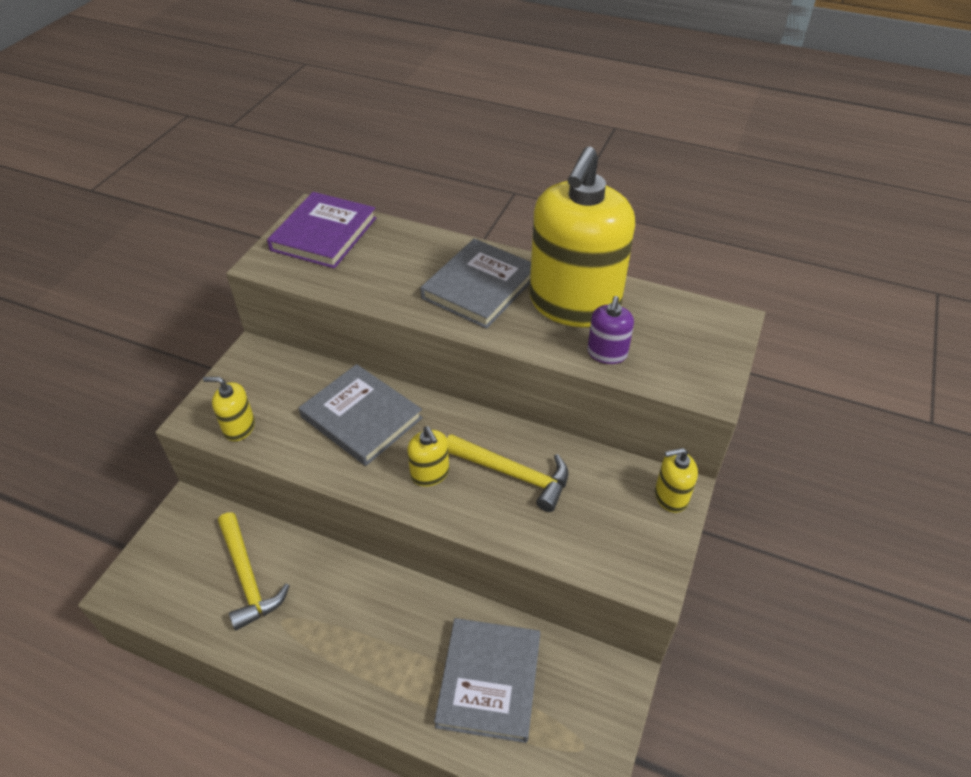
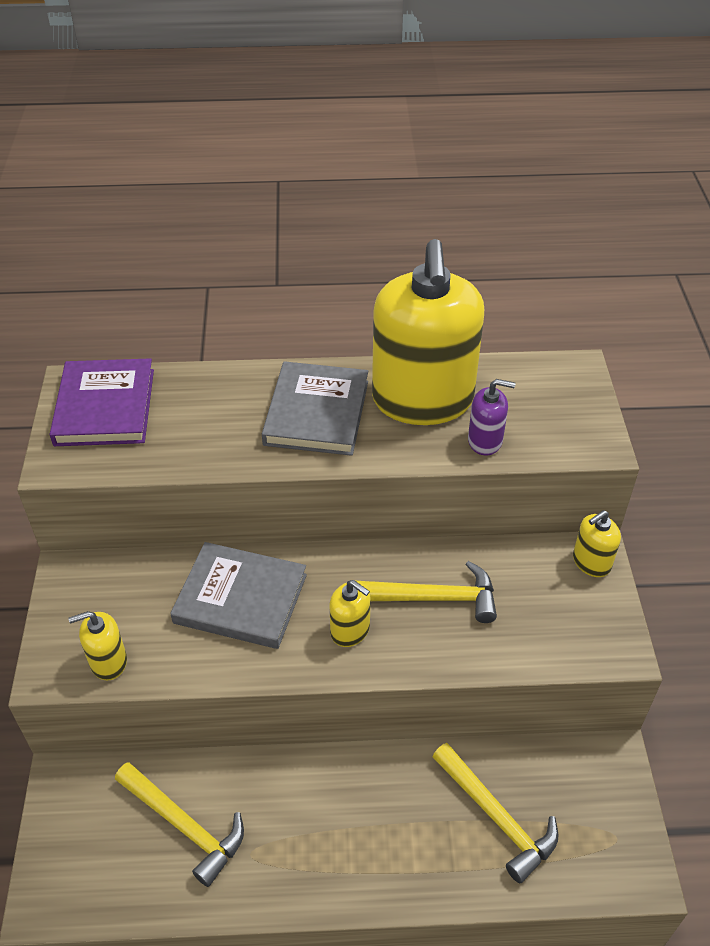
camera: 25 degrees left, 0 degrees up
grey book [434,618,540,743] -> yellow hammer [432,743,558,883]
purple soap dispenser [587,296,634,364] -> purple soap dispenser turned 75 degrees counterclockwise [468,379,515,455]

